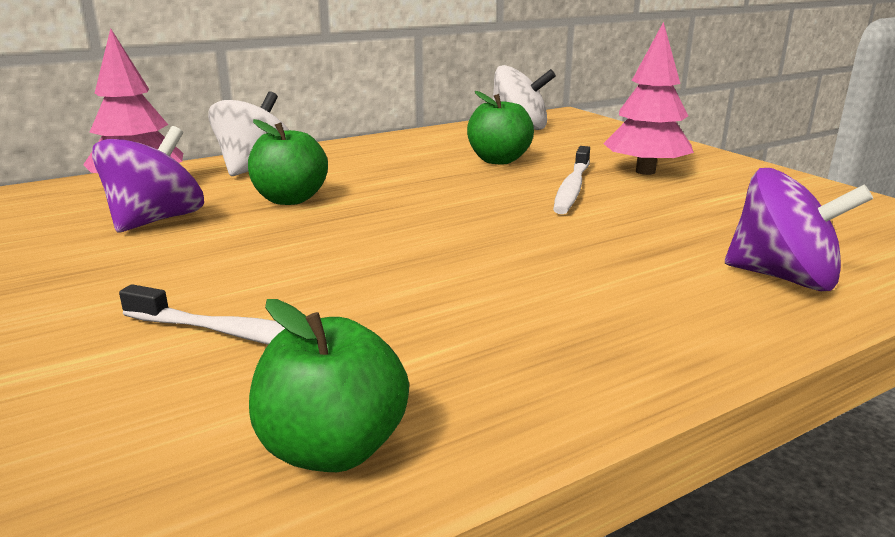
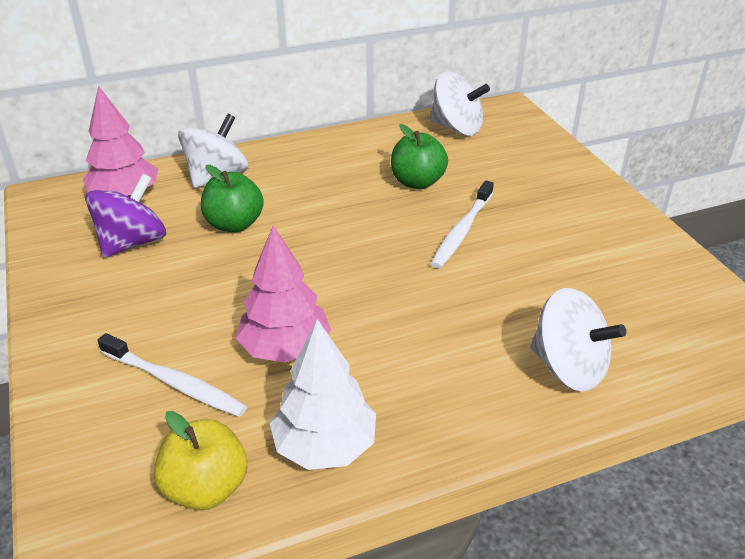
camera: 10 degrees right, 15 degrees up
green apple [249,299,409,472] -> yellow apple [154,411,247,510]
pink tree [603,22,694,175] -> pink tree moved to [236,226,331,363]
purple spinning top [725,168,873,291] -> white spinning top [530,288,626,392]
none -> white tree [270,319,376,470]

